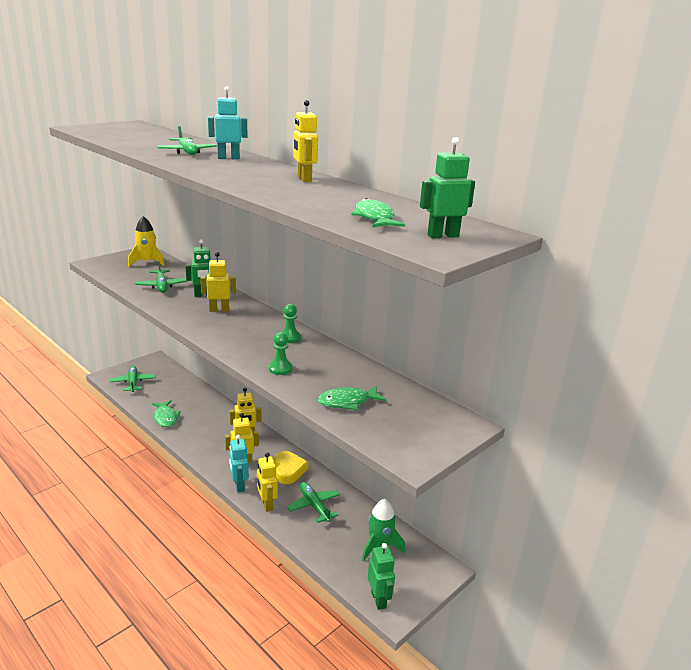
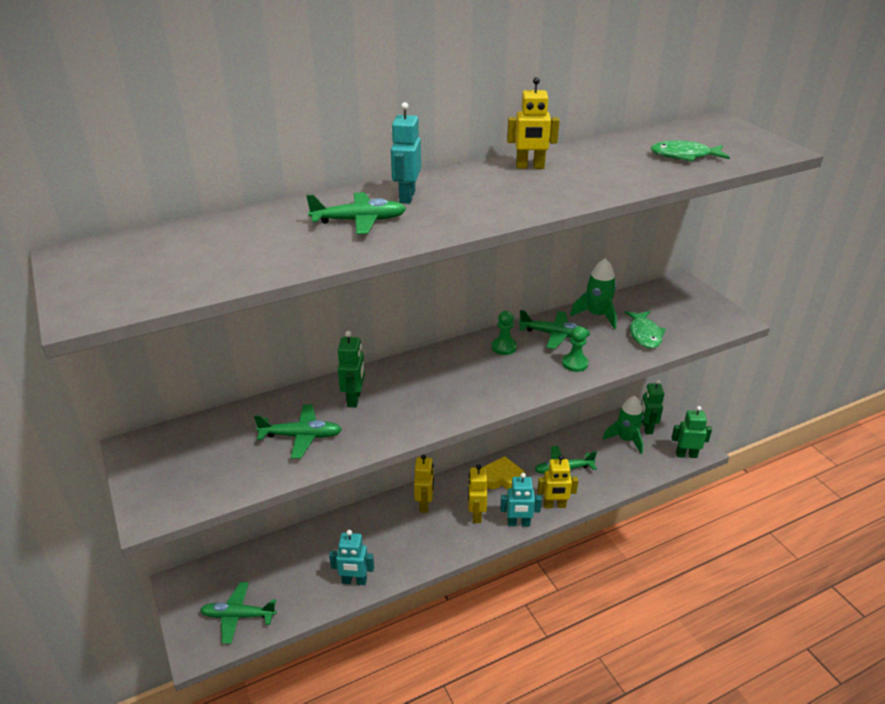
camera: 70 degrees left, 10 degrees up
yellow rocket [128,216,165,266] -> none
green fish [152,400,181,427] -> turquoise robot [329,530,374,585]
yellow robot [200,252,236,312] -> none
green robot [420,137,475,238] -> green robot moved to [641,380,664,434]
none -> green plane [519,310,590,349]
none -> green rocket [570,258,617,329]

